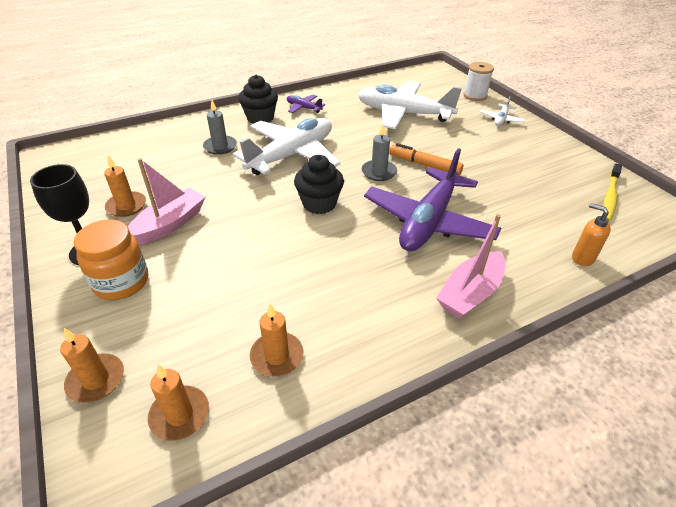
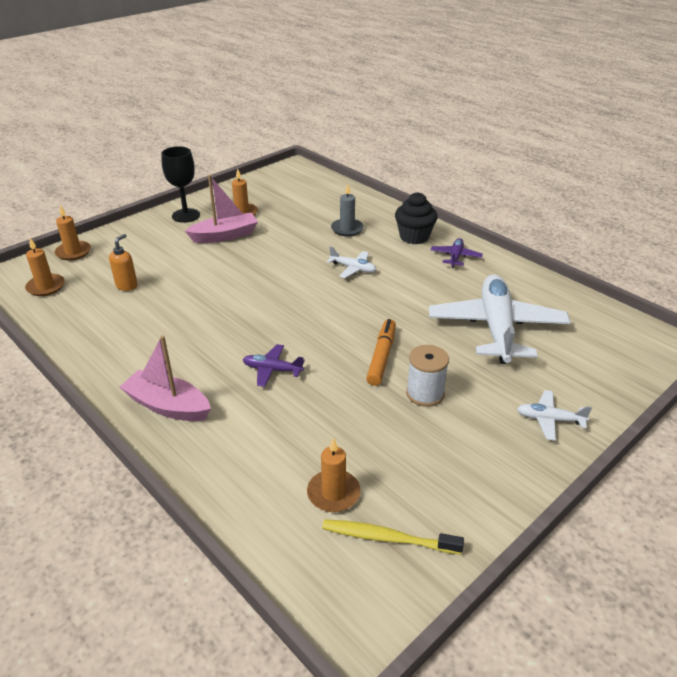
camera: 75 degrees right, 5 degrees down
orange jar [74,219,148,300] -> none
pink boat [128,158,205,245] -> pink boat turned 45 degrees counterclockwise [185,175,258,243]
white plane [233,118,341,175] -> white plane [327,246,377,278], size x0.43
orange candle [250,304,304,376] -> orange candle moved to [307,438,361,512]
black cupcake [294,155,344,214] -> none
grey candle [362,124,397,181] -> none
purple plane [364,148,501,251] -> purple plane [243,344,305,387], size x0.43
white spool [464,62,494,101] -> white spool moved to [406,345,449,407]
orange soap dispenser [572,203,611,266] -> orange soap dispenser moved to [109,234,138,291]

